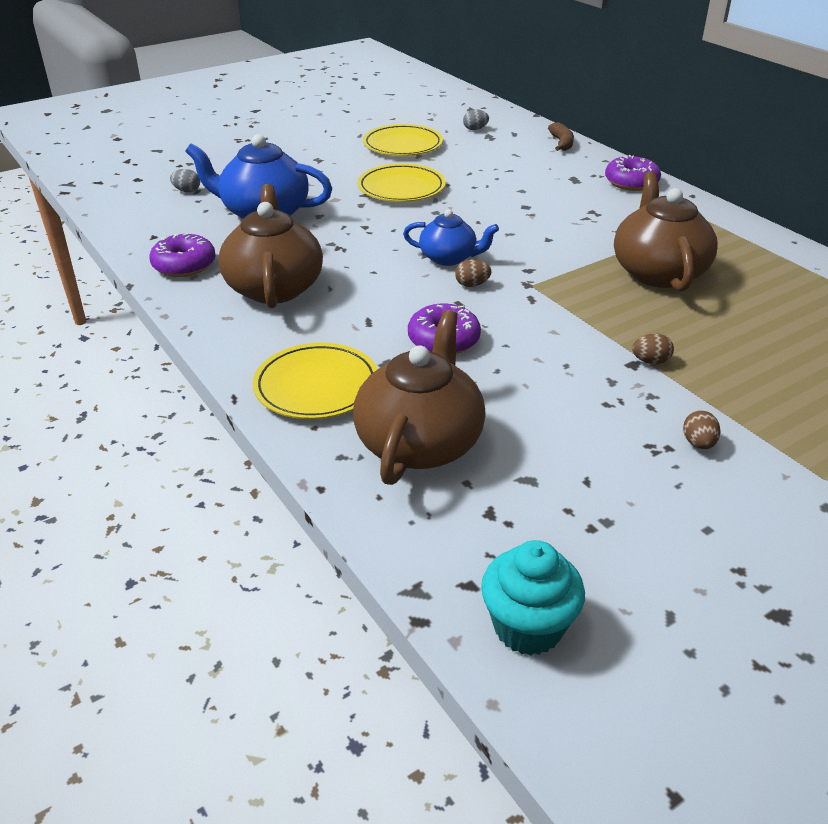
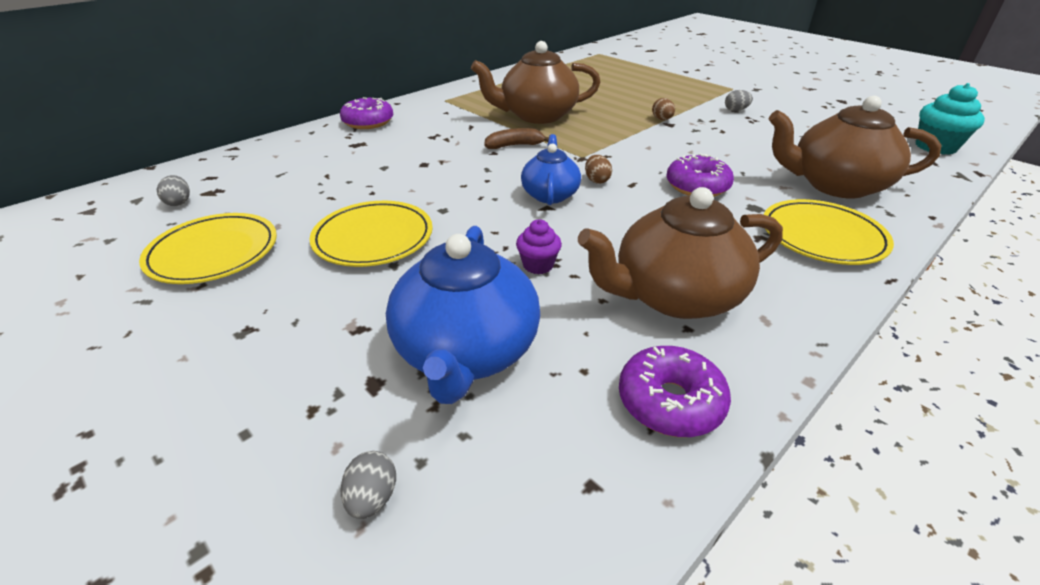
camera: 100 degrees left, 0 degrees up
brown banana [548,122,574,151] -> brown banana moved to [485,128,549,149]
brown egg [683,410,721,449] -> grey egg [725,90,753,111]
none -> purple cupcake [516,219,562,274]

